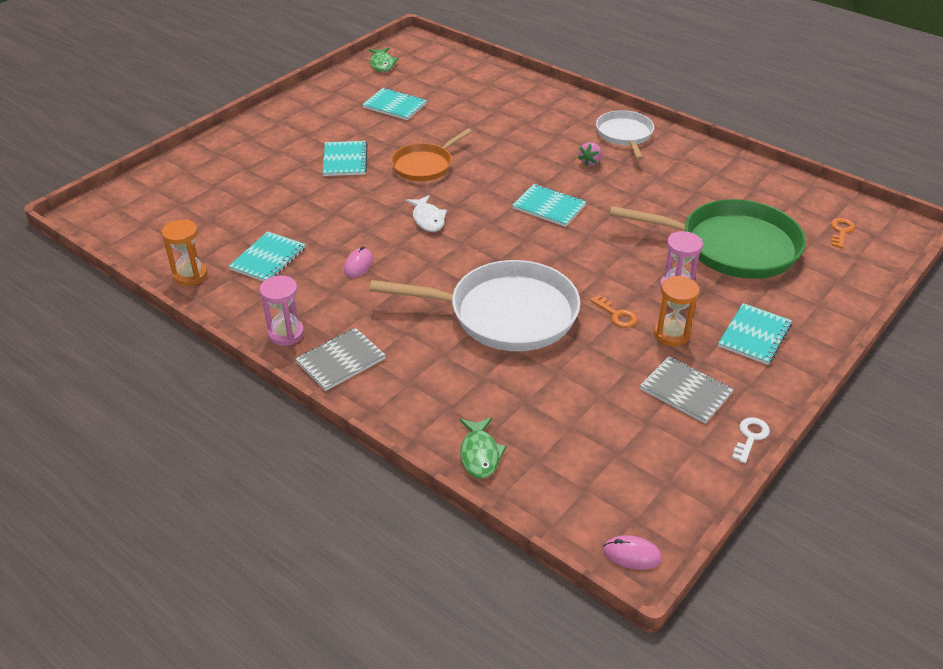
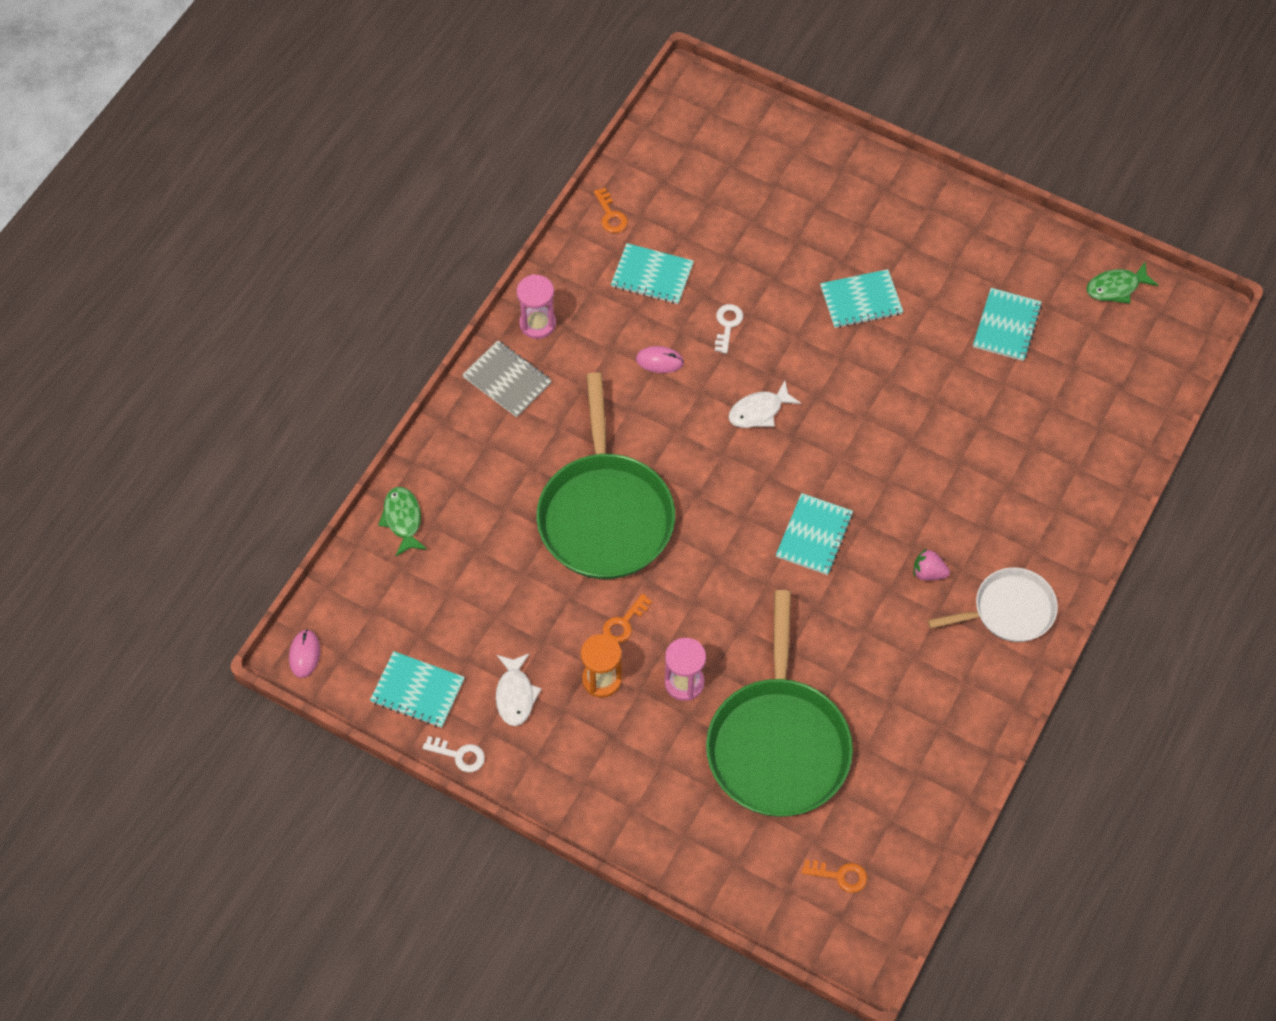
camera: 80 degrees right, 20 degrees up
orange hourglass [161,219,207,286] -> orange key [594,188,628,233]
white pan [369,260,580,351] -> green pan [536,372,675,579]
orange pan [391,128,472,181] -> none
green fish [460,417,507,479] -> green fish turned 90 degrees clockwise [378,487,427,556]
grey notebook [640,356,734,423] -> white fish [496,653,542,726]
turquoise notebook [718,303,792,365] -> turquoise notebook moved to [370,651,465,728]
none -> white key [715,304,743,354]

